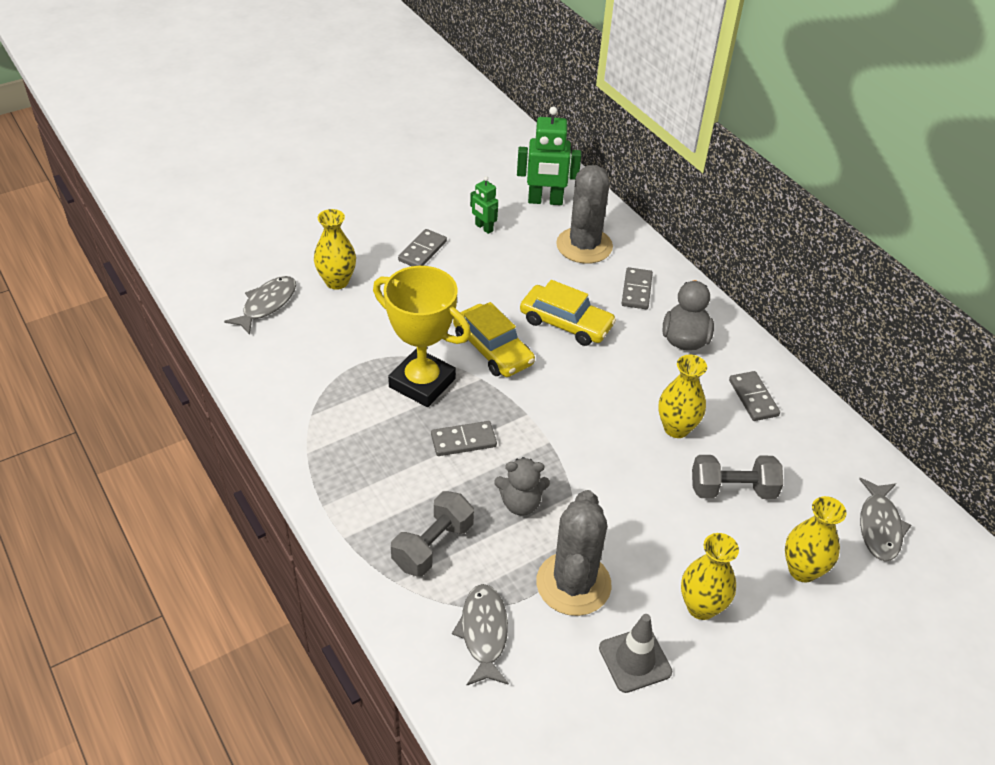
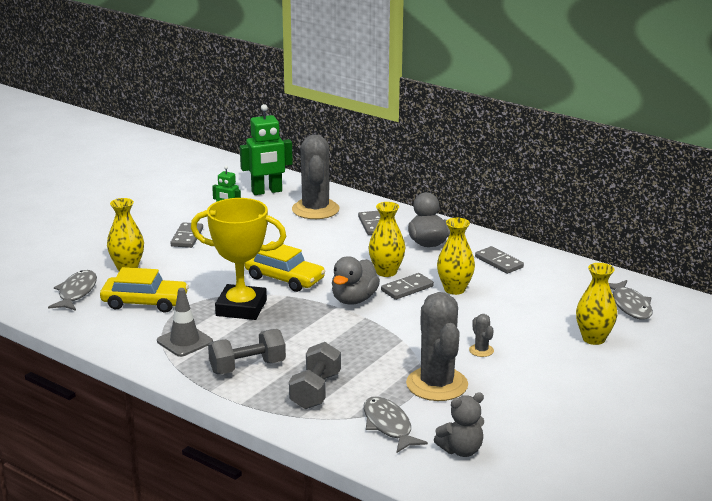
camera: 20 degrees left, 20 degrees down
grey domino [431,421,497,456] -> grey domino moved to [381,273,434,300]
grey teddy bear [494,457,550,516] -> grey teddy bear moved to [434,392,484,457]
yellow car [520,280,616,346] -> yellow car moved to [100,267,189,313]
grey traffic cone [599,614,672,693] -> grey traffic cone moved to [157,288,213,357]
yellow vase [681,533,739,620] -> yellow vase moved to [368,202,406,277]
grey dumbbell [692,455,783,499] -> grey dumbbell moved to [208,329,286,374]
none -> grey duck [332,256,380,305]
none -> grey cactus [469,314,494,357]

